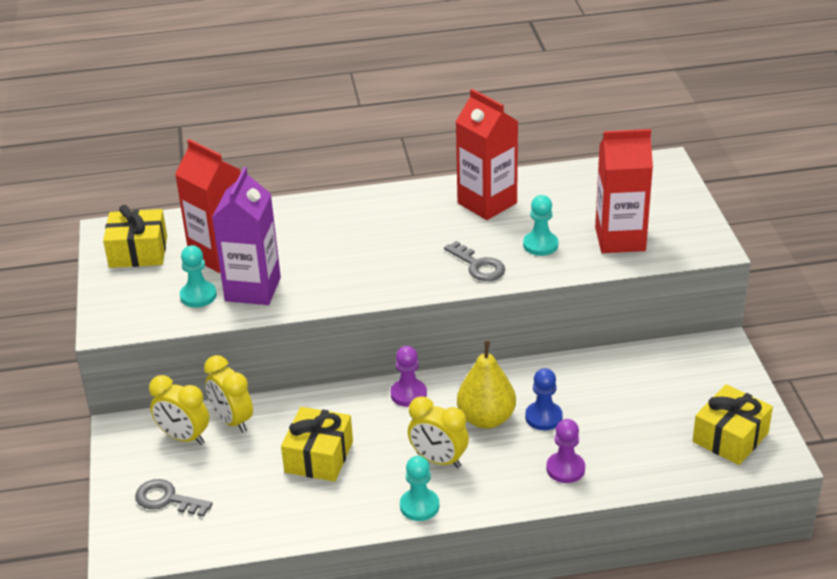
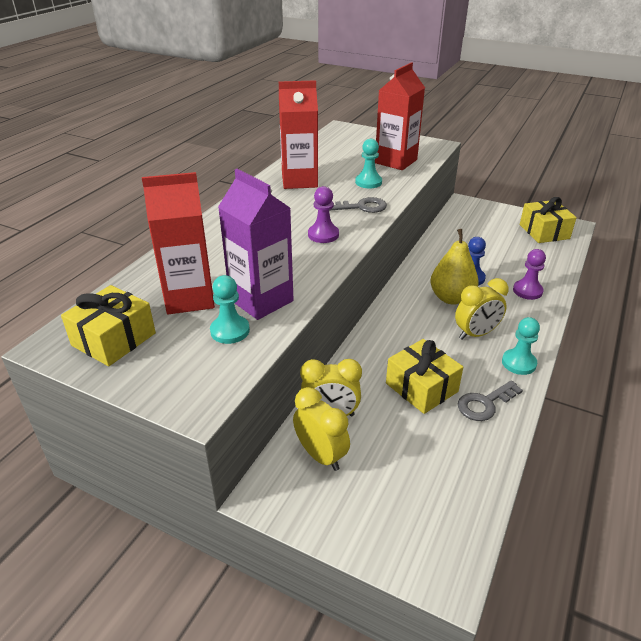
camera: 55 degrees left, 0 degrees up
grey key [135,479,213,517] -> grey key moved to [458,380,523,421]
yellow clock [149,375,209,445] -> yellow clock turned 105 degrees counterclockwise [293,387,350,471]
purple pawn [390,346,427,407] -> purple pawn moved to [308,186,339,243]

